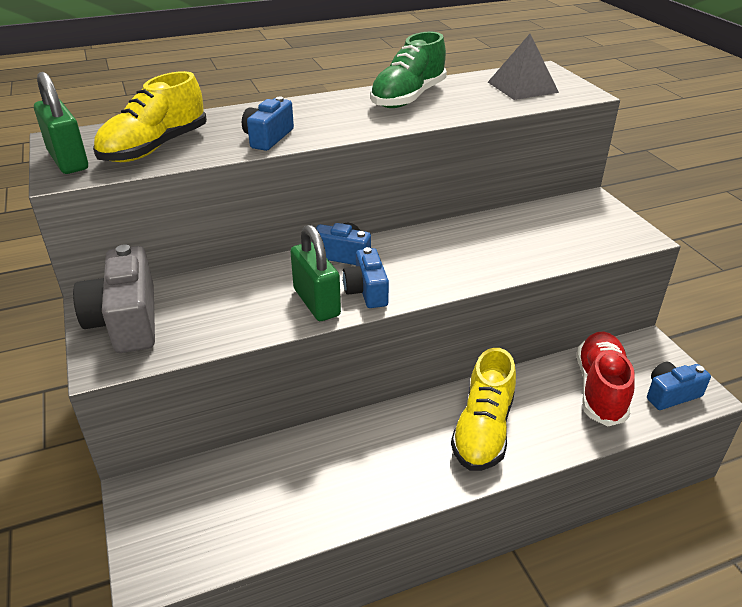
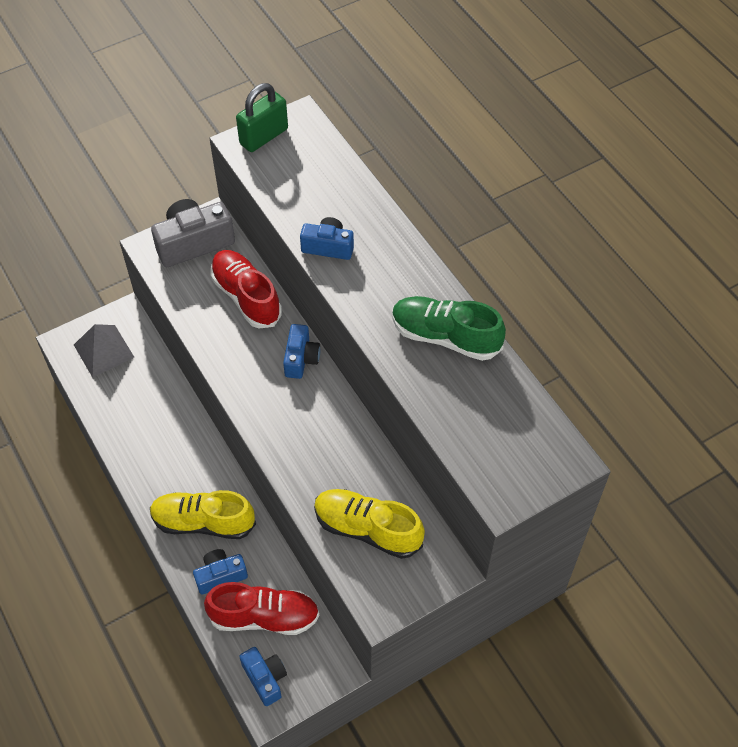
camera: 80 degrees right, 20 degrees up
yellow shoe [93,71,207,162] -> yellow shoe moved to [314,489,425,559]
green padlock [290,225,341,321] -> none
blue camera [343,247,389,308] -> blue camera moved to [193,549,248,594]
grey pyramid [488,34,559,100] -> grey pyramid moved to [74,324,134,378]
none -> red shoe [210,250,282,328]

